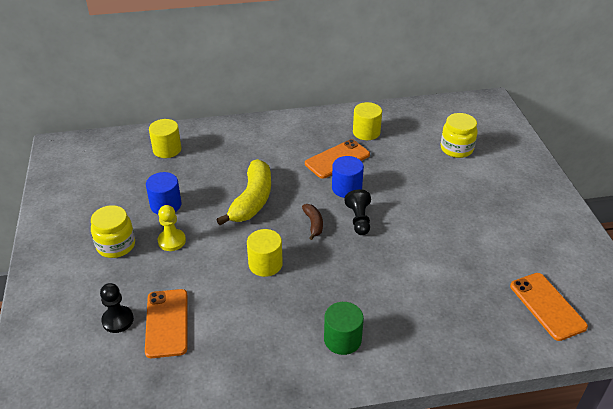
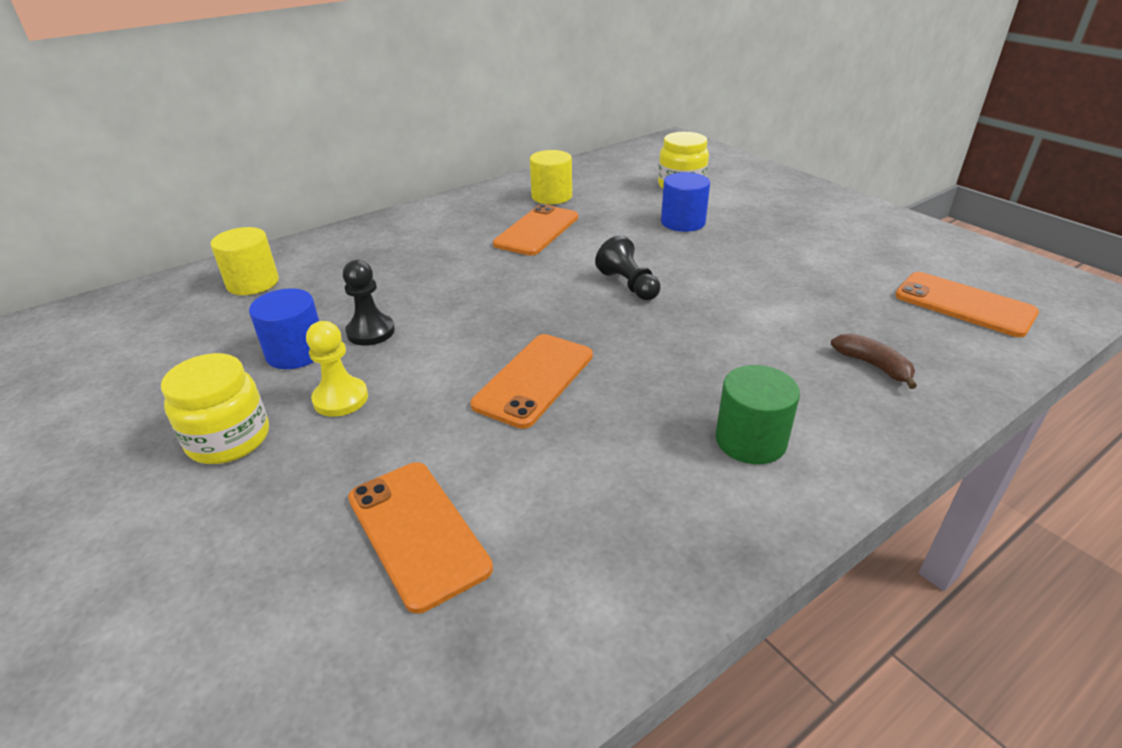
camera: 25 degrees left, 5 degrees down
black pawn [100,283,134,333] -> black pawn moved to [343,260,395,346]
yellow banana [216,159,271,225] -> none
yellow cylinder [247,229,283,277] -> orange phone [471,334,593,429]
brown banana [302,204,323,240] -> brown banana moved to [831,333,917,389]
blue cylinder [332,156,364,198] -> blue cylinder moved to [661,172,710,232]

